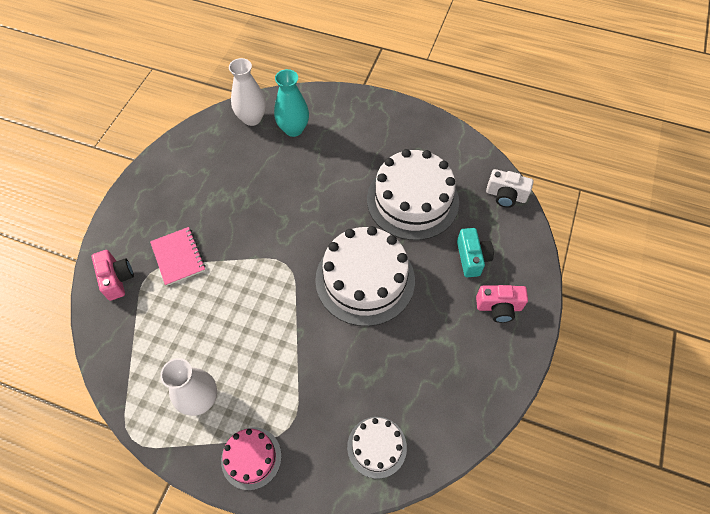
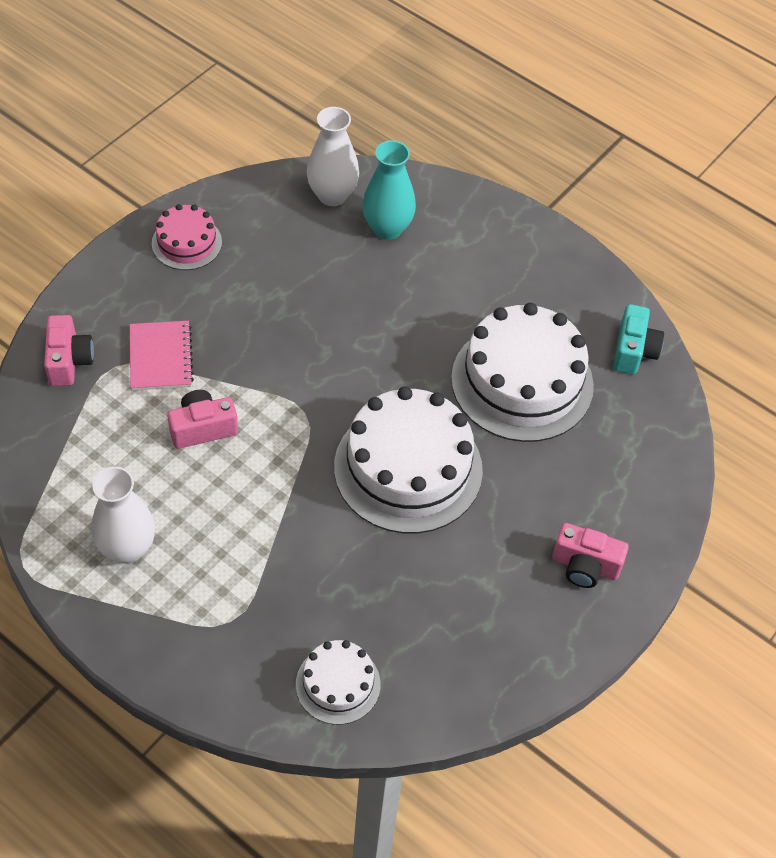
camera: 15 degrees right, 5 degrees down
pink cake [221,427,281,490] -> pink cake moved to [152,204,222,270]
turquoise camera [457,228,494,277] -> turquoise camera moved to [613,304,664,375]
white camera [486,169,534,208] -> none
none -> pink camera [167,390,238,449]

